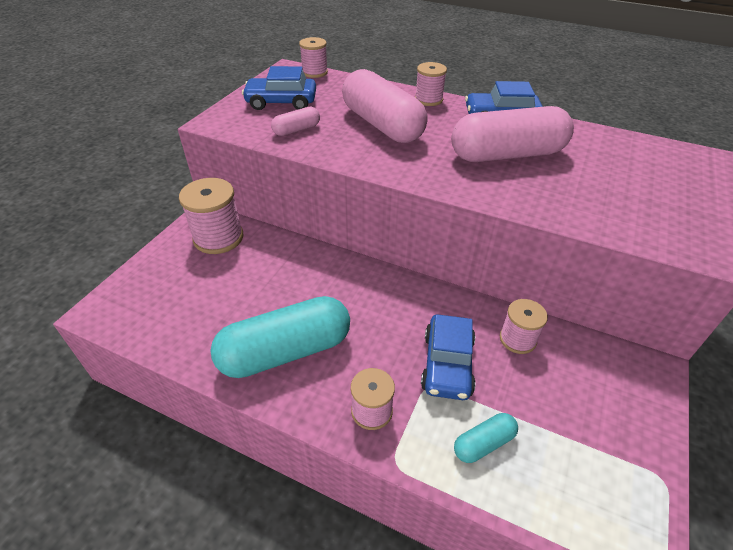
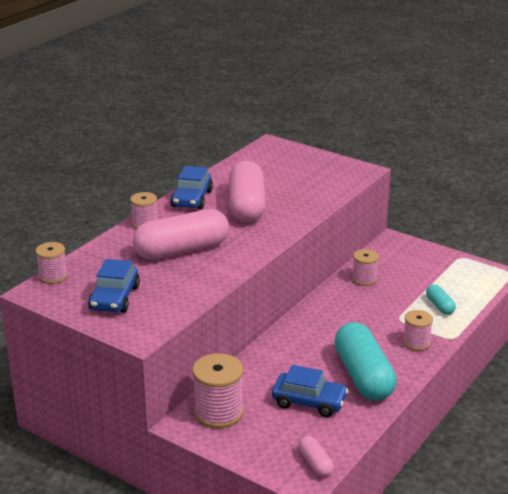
camera: 80 degrees left, 15 degrees down
pink capsule [271,107,320,136] -> pink capsule moved to [298,436,334,477]
blue car [421,314,476,400] -> blue car moved to [272,365,348,417]

